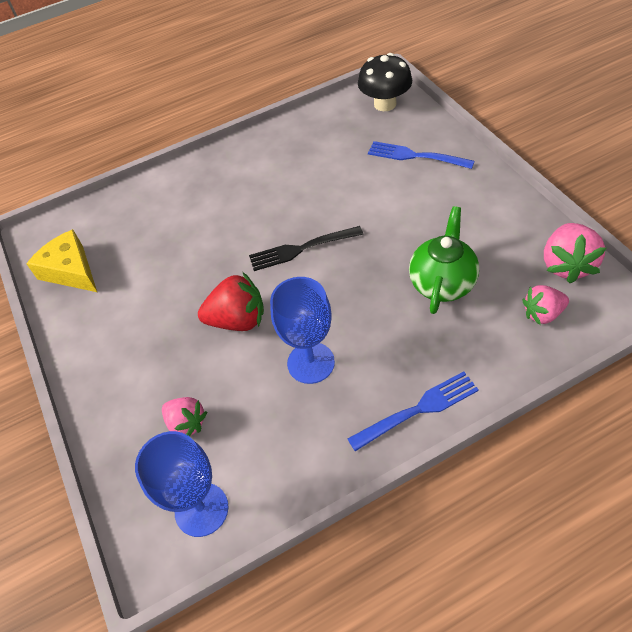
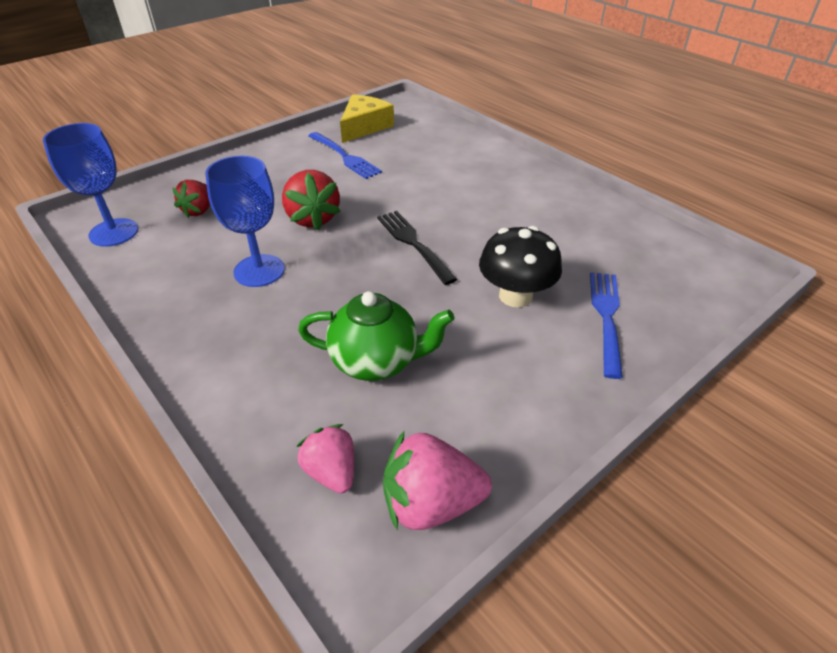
camera: 70 degrees right, 10 degrees down
pink strawberry [162,397,207,436] -> red strawberry [172,180,210,218]
blue fork [348,371,479,451] -> blue fork moved to [308,132,382,179]
black mushroom [358,53,412,111] -> black mushroom moved to [479,226,562,308]

